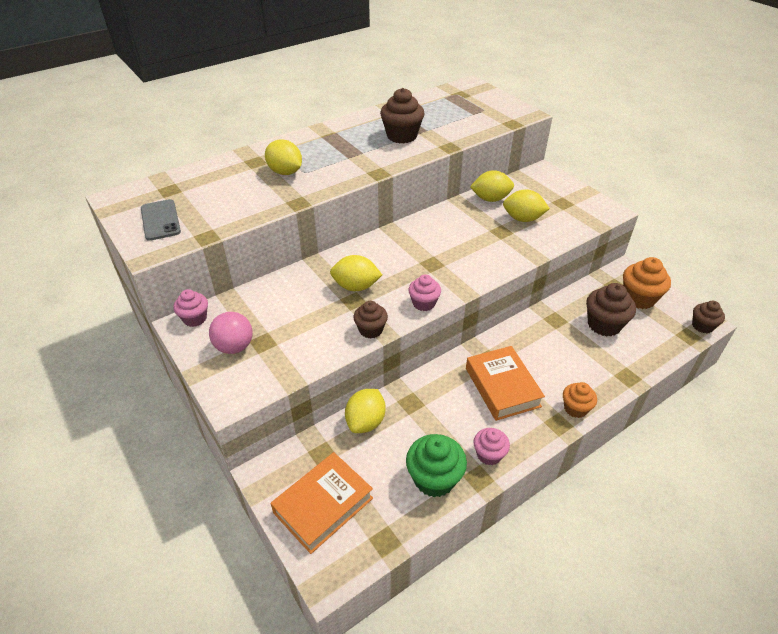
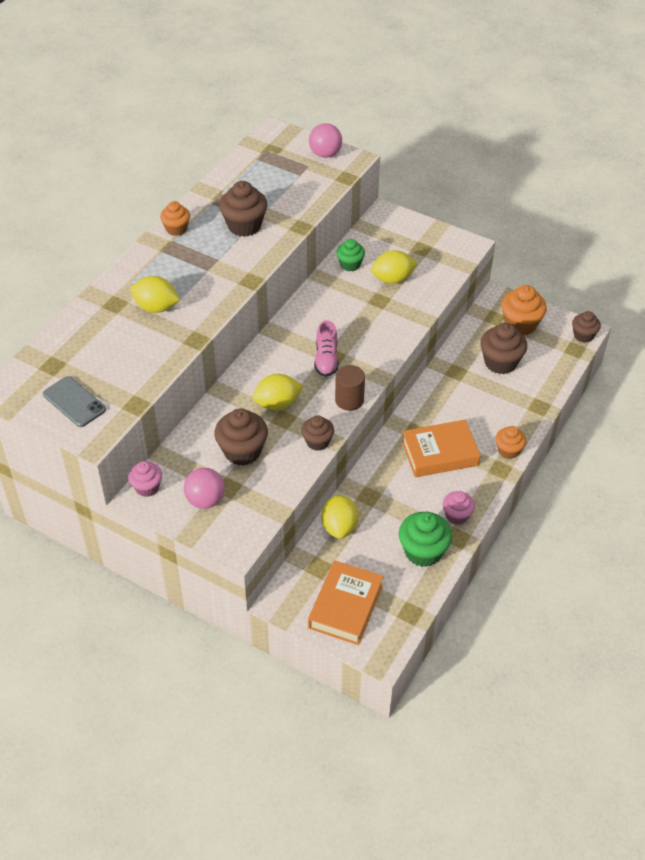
camera: 25 degrees left, 5 degrees up
pink cupcake [408,274,441,311] -> brown cylinder [335,365,365,411]
orange book [466,346,545,421] -> orange book turned 60 degrees counterclockwise [402,420,481,477]
yellow lemon [470,170,514,202] -> green cupcake [337,239,365,271]
none -> orange cupcake [160,201,190,236]
none -> brown cupcake [214,408,268,466]
none -> pink ball [309,123,342,158]
none -> pink shoe [314,320,339,377]

